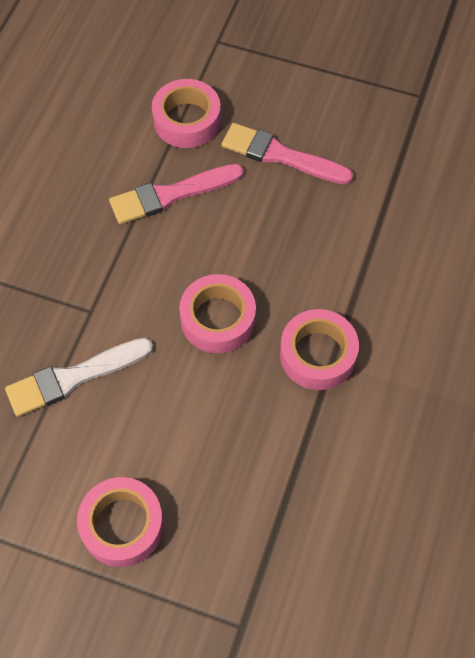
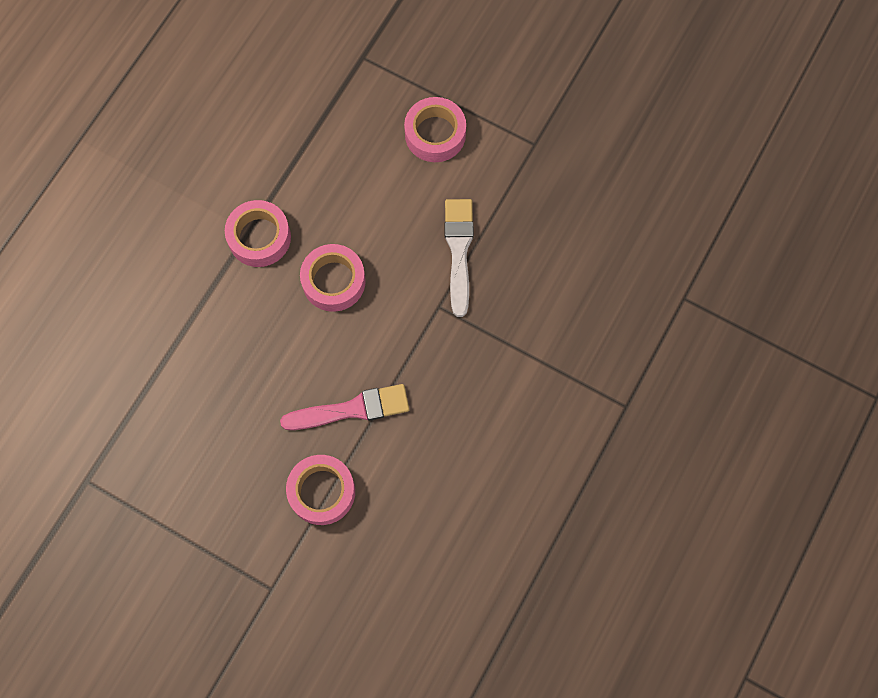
camera: 170 degrees left, 10 degrees up
white brush [5,338,153,417] -> white brush turned 75 degrees counterclockwise [445,199,474,317]
pink brush [221,123,353,185] -> none

